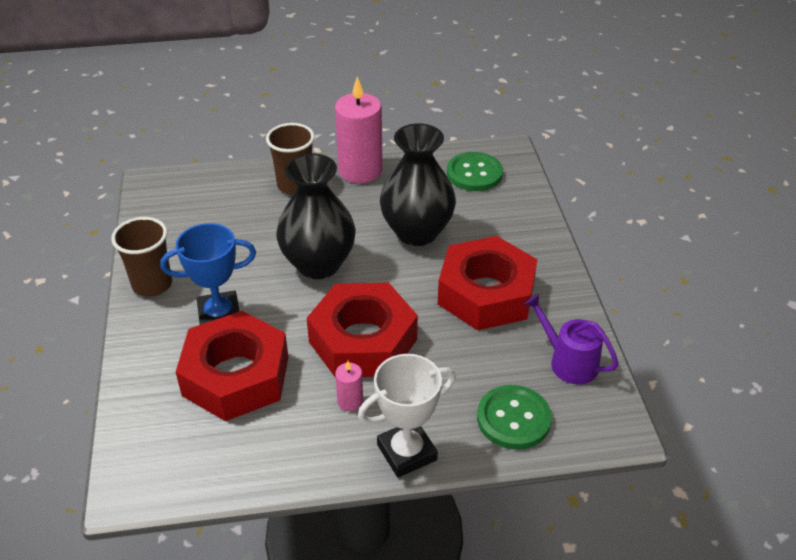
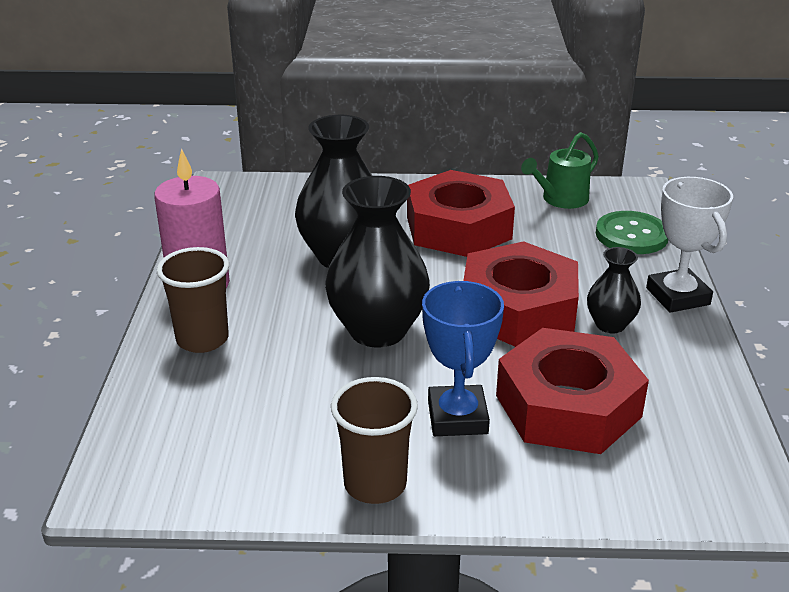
camera: 80 degrees left, 10 degrees down
pink candle [335,361,363,411] -> black vase [587,247,641,334]
green button [447,152,503,191] -> none
purple watering can [524,294,619,384] -> green watering can [521,132,599,209]

